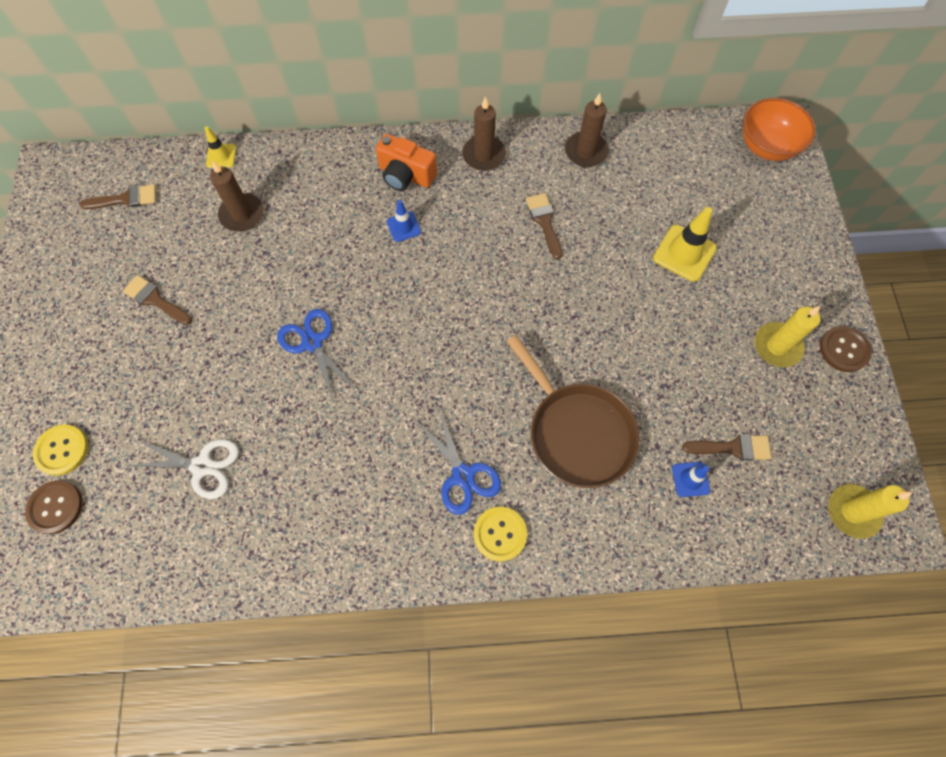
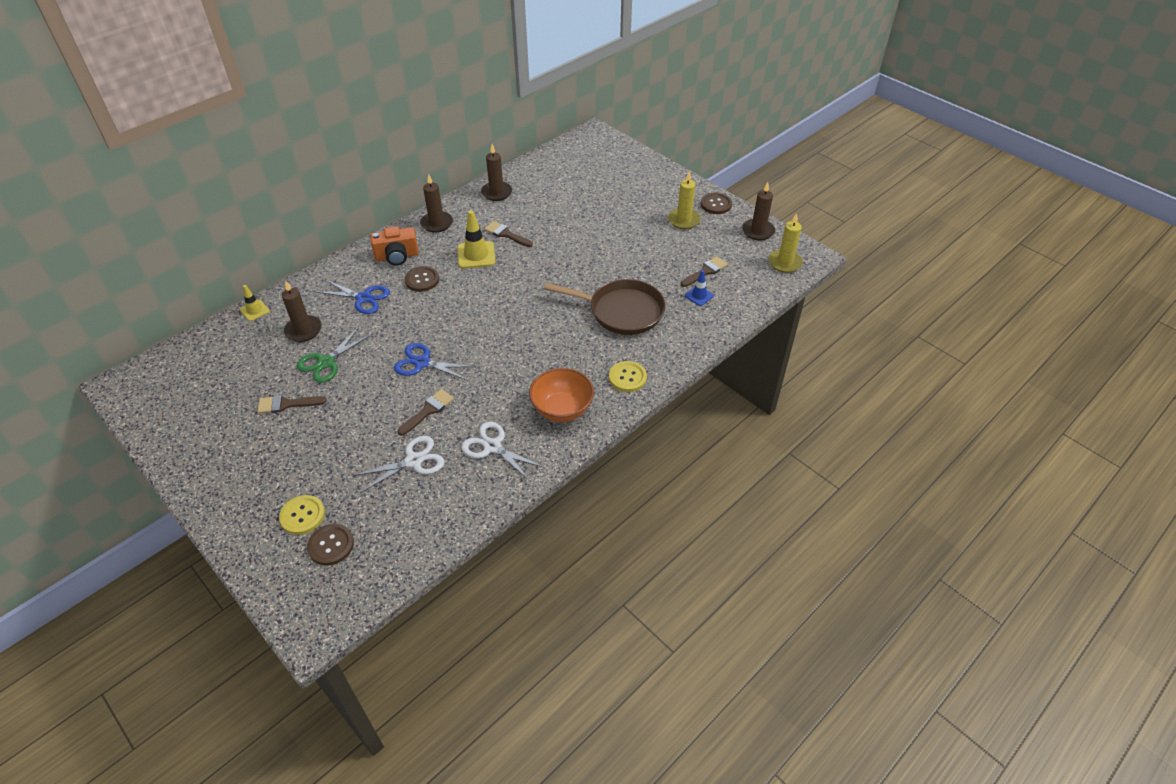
camera: 40 degrees left, 20 degrees down
brown brush [79,184,156,209] -> brown brush moved to [398,389,454,436]
blue traffic cone [387,200,421,242] -> brown button [404,266,439,292]
blue scissors [415,408,501,515] -> blue scissors moved to [317,279,390,314]
yellow traffic cone [653,207,717,282] -> yellow traffic cone moved to [457,210,496,269]
orange bowl [743,98,816,161] -> orange bowl moved to [529,368,594,422]
none -> green scissors [297,327,372,383]
none -> white scissors [461,422,545,482]
none -> brown candle [742,182,775,240]

